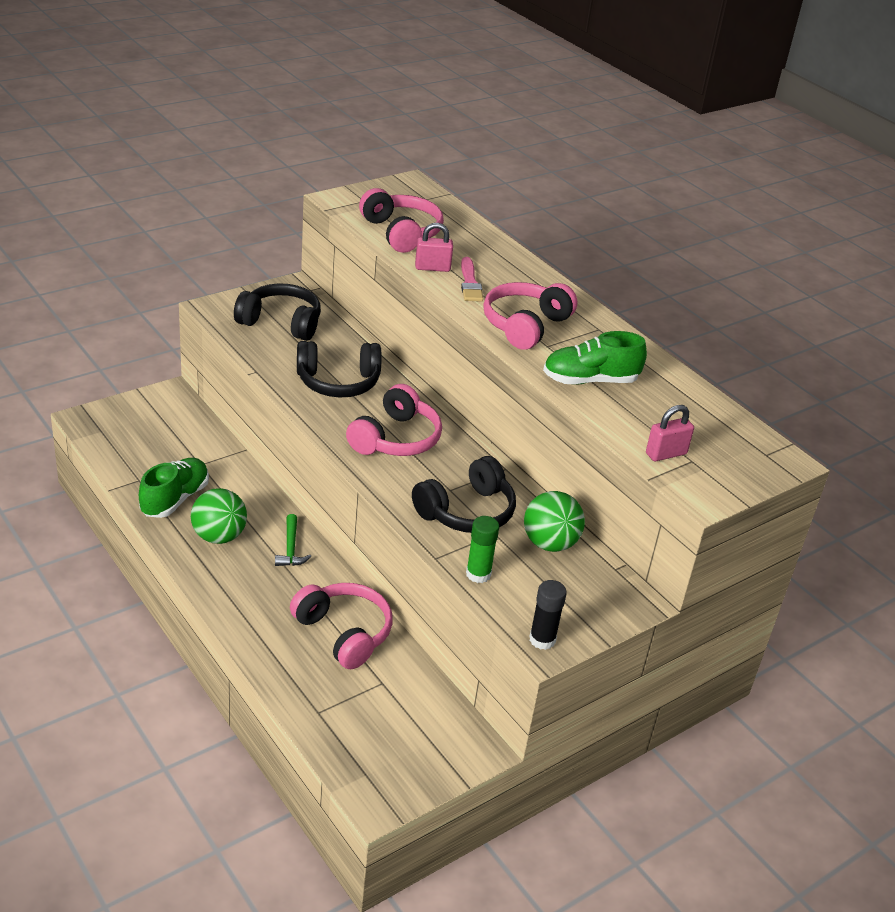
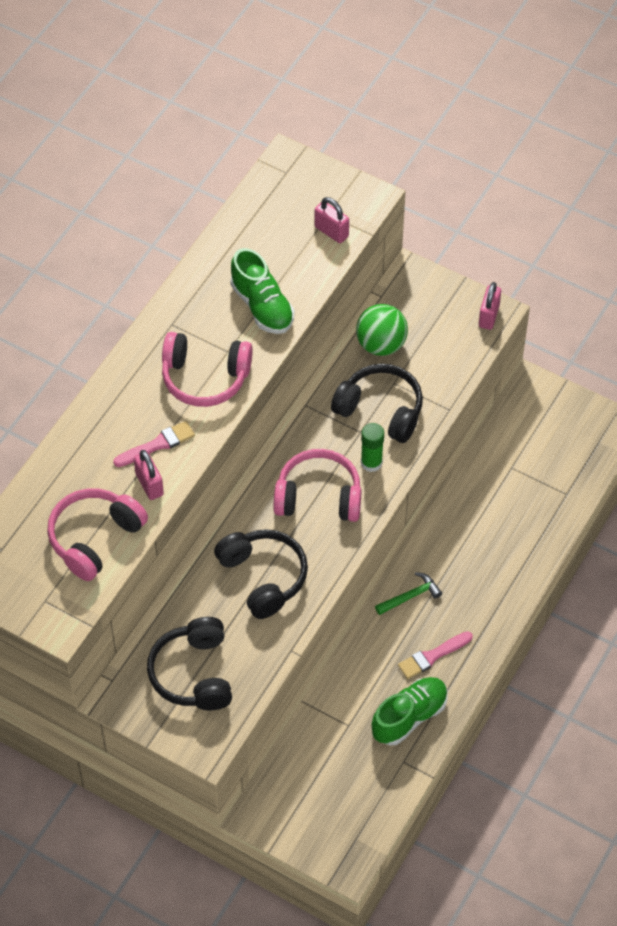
camera: 110 degrees left, 20 degrees up
green shoe [139,458,209,518] -> green shoe turned 135 degrees clockwise [372,677,448,745]
green ball [191,488,247,544] -> pink brush [398,631,473,679]
pink headphones [290,583,393,669] -> none
green glue stick [466,516,499,583] -> green glue stick moved to [361,423,384,472]
black glue stick [529,580,567,650] -> pink padlock [479,282,501,330]

